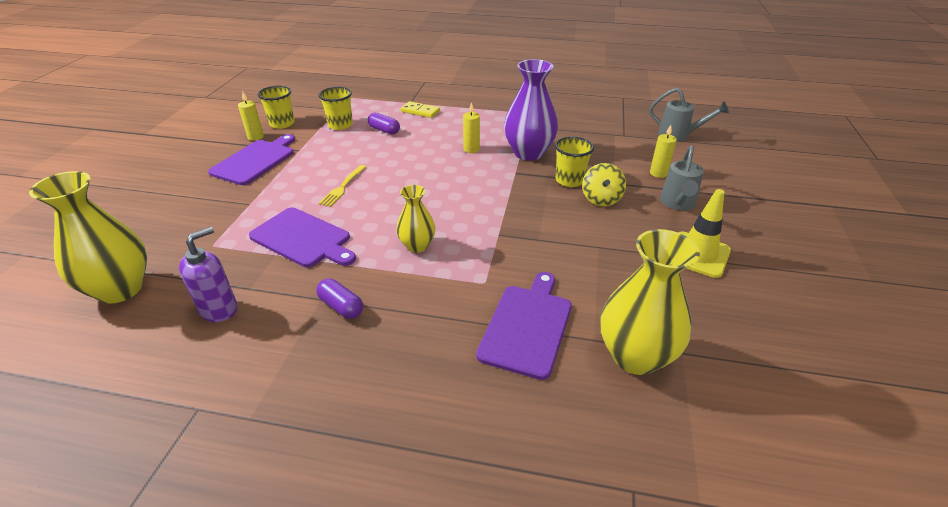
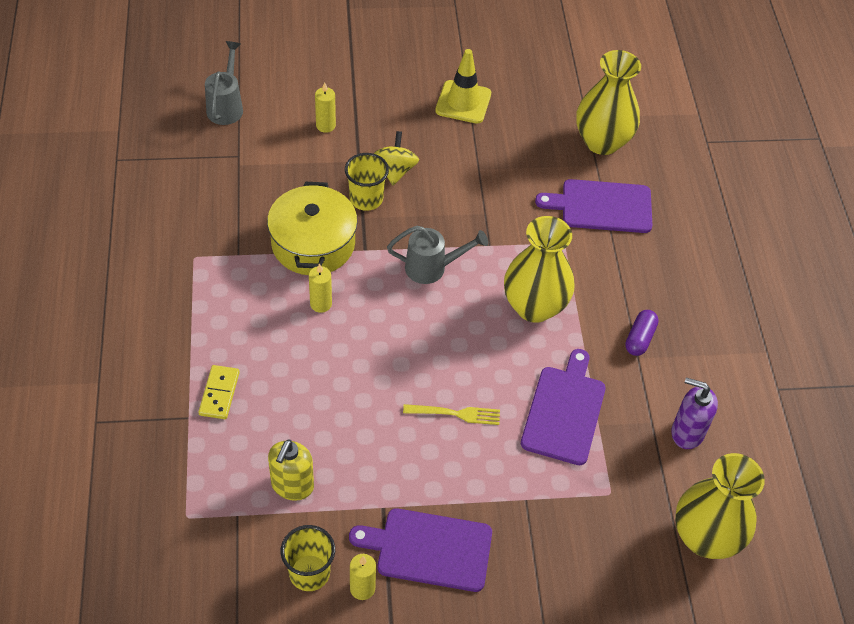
camera: 110 degrees left, 15 degrees up
yellow cup [319,87,353,130] -> yellow soap dispenser [268,439,314,501]
purple capsule [368,112,400,135] -> none
yellow vase [396,185,435,253] -> yellow vase [504,216,575,323], size x1.73
purple vase [504,59,558,161] -> yellow pot [267,182,358,275]
yellow spinning top [582,163,626,206] -> yellow spinning top turned 75 degrees counterclockwise [374,131,419,185]
grey watering can [660,145,704,211] -> grey watering can moved to [387,226,488,284]

